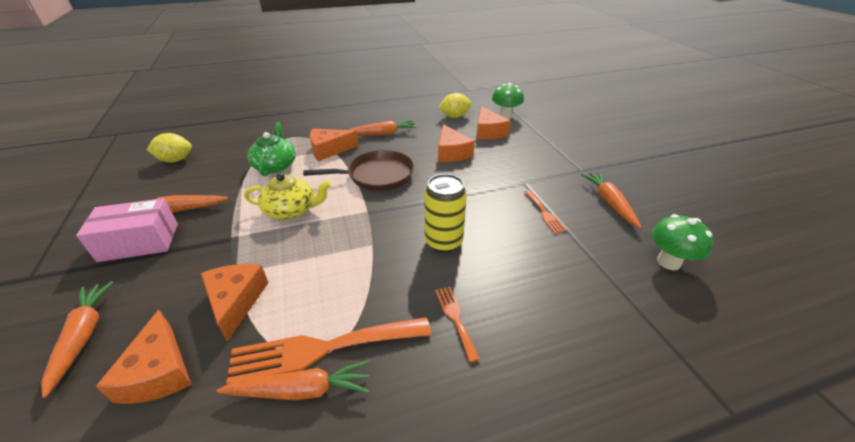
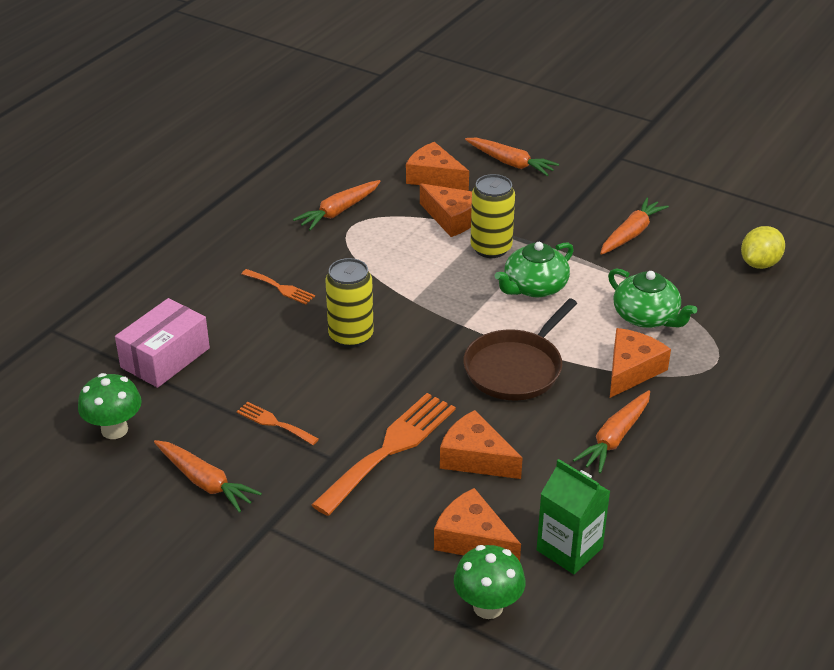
camera: 140 degrees right, 0 degrees up
pink box [76,198,178,262] -> pink box moved to [115,298,210,388]
orange fork [226,317,431,385] -> orange fork moved to [311,393,456,516]
yellow teapot [244,173,331,220] -> green teapot [495,242,574,297]
yellow lemon [438,93,471,118] -> green carton [537,459,610,574]
none -> yellow can [471,174,515,258]

